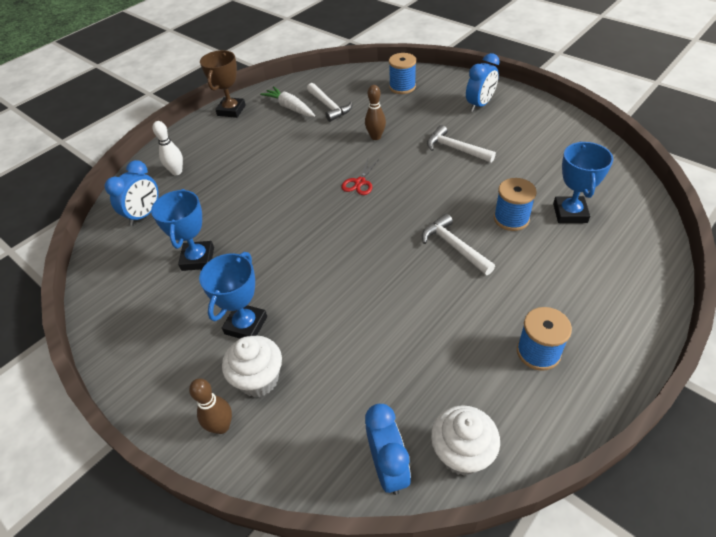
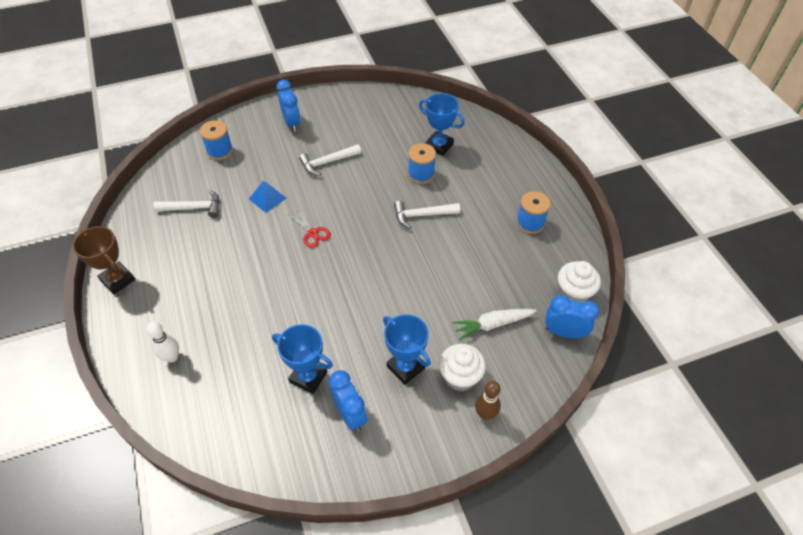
camera: 65 degrees left, 5 degrees up
blue clock [105,160,159,226] -> blue clock moved to [329,370,367,431]
white carrot [260,86,315,117] -> white carrot moved to [452,309,537,340]
brown bowling pin [365,85,386,140] -> blue pyramid [249,181,286,213]

